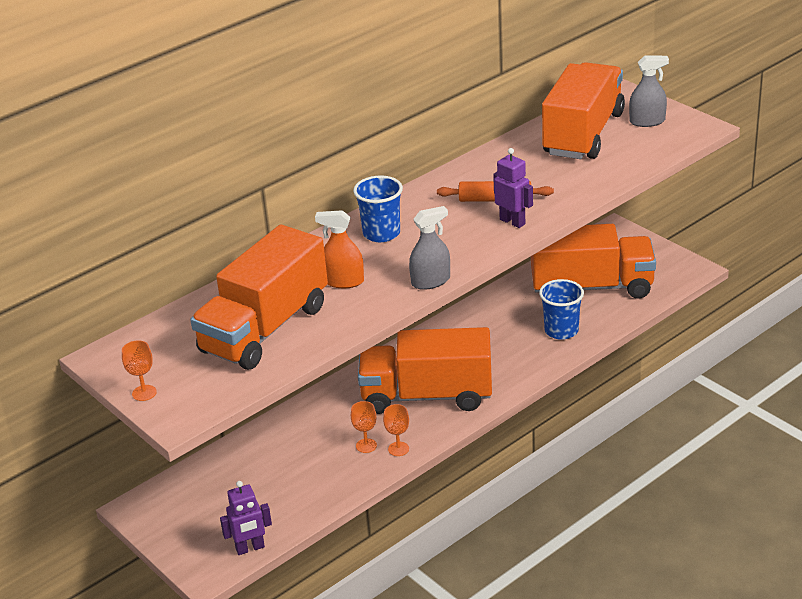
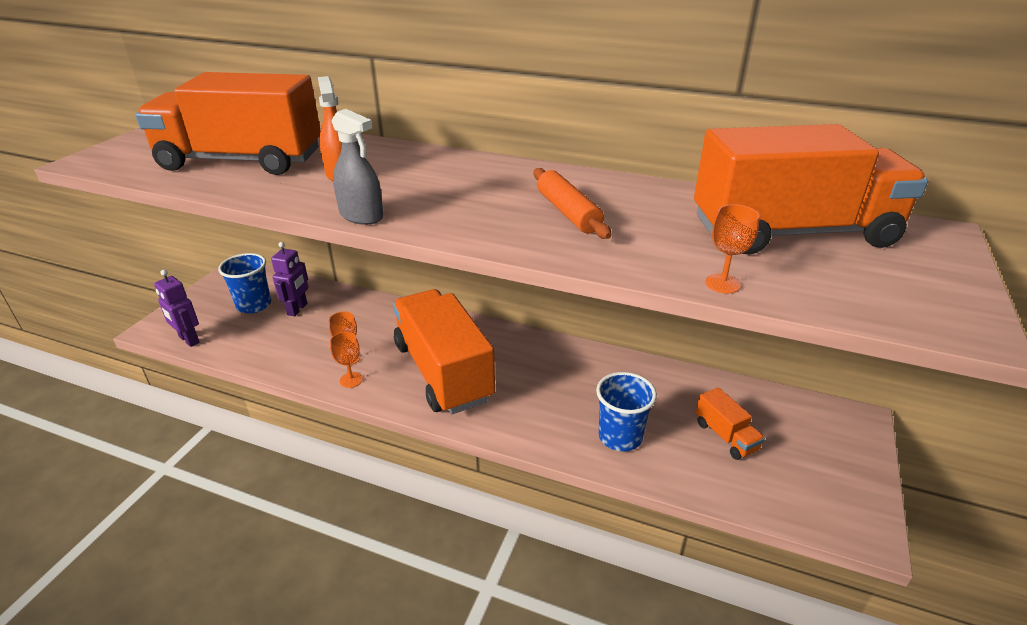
camera: 60 degrees right, 0 degrees up
orange goblet [122,340,157,401] -> orange goblet moved to [705,204,760,293]
blue cup [353,176,403,242] -> blue cup moved to [218,253,271,313]
purple robot [493,148,533,228] -> purple robot moved to [271,242,308,316]
orange truck [531,224,656,299] -> orange truck [696,387,765,460], size x0.43
grey spray bottle [629,55,669,127] -> none

